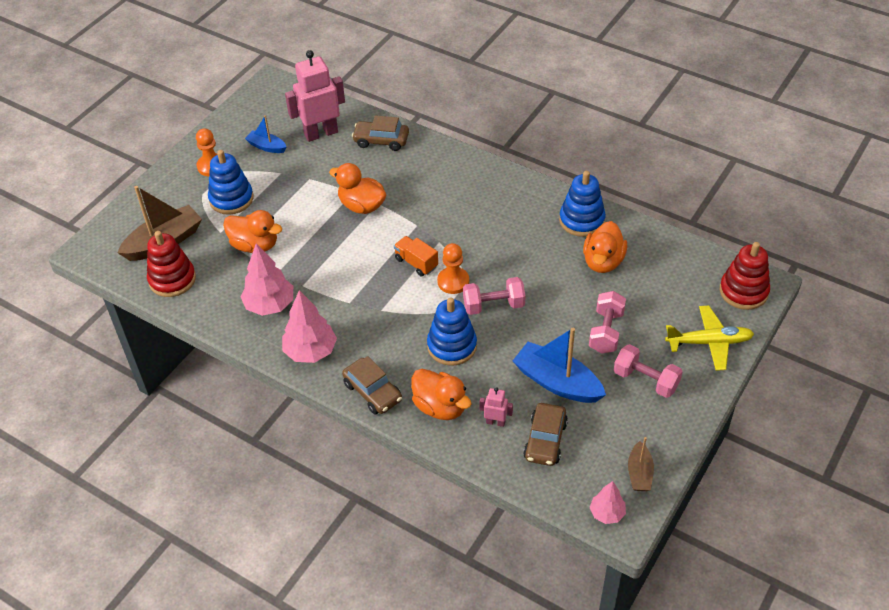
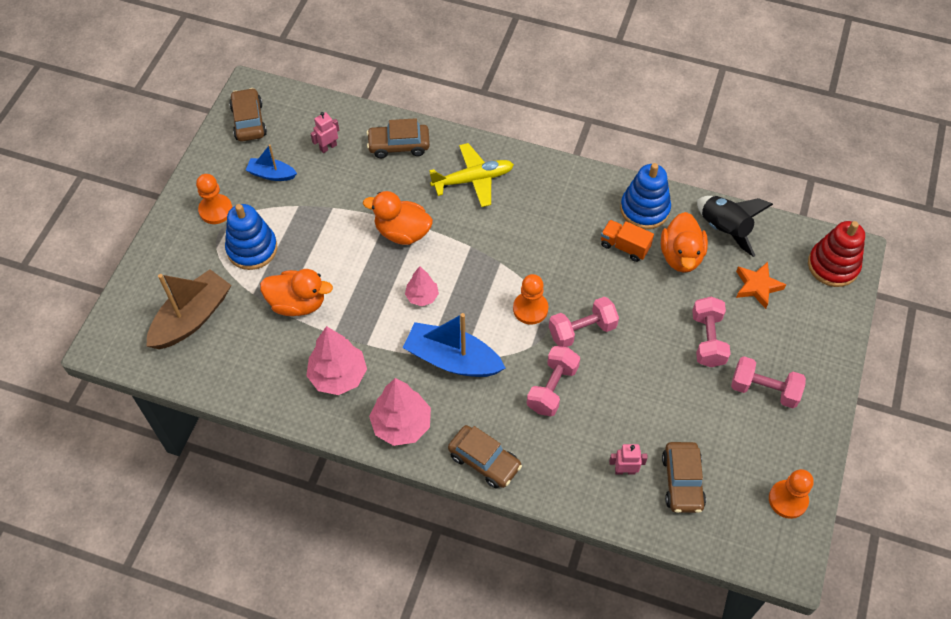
camera: 15 degrees left, 10 degrees up
red stacking toy [147,231,196,297] -> none
pink robot [285,50,345,142] -> pink robot [310,112,339,153], size x0.46
orange truck [394,236,438,276] -> orange truck moved to [601,220,654,262]
orange duck [411,369,471,420] -> none
blue stacking toy [427,297,477,366] -> pink dumbbell [527,346,580,416]
blue boat [513,328,606,403] -> blue boat moved to [403,313,505,377]
pink tree [589,481,626,524] -> pink tree moved to [405,266,439,306]
brown boat [628,437,654,491] -> orange pawn [769,469,814,519]
yellow plane [665,305,754,371] -> yellow plane moved to [429,143,514,207]
none -> brown car [229,88,267,141]
none -> black rocket [697,196,773,257]
none -> orange star [736,262,786,309]

